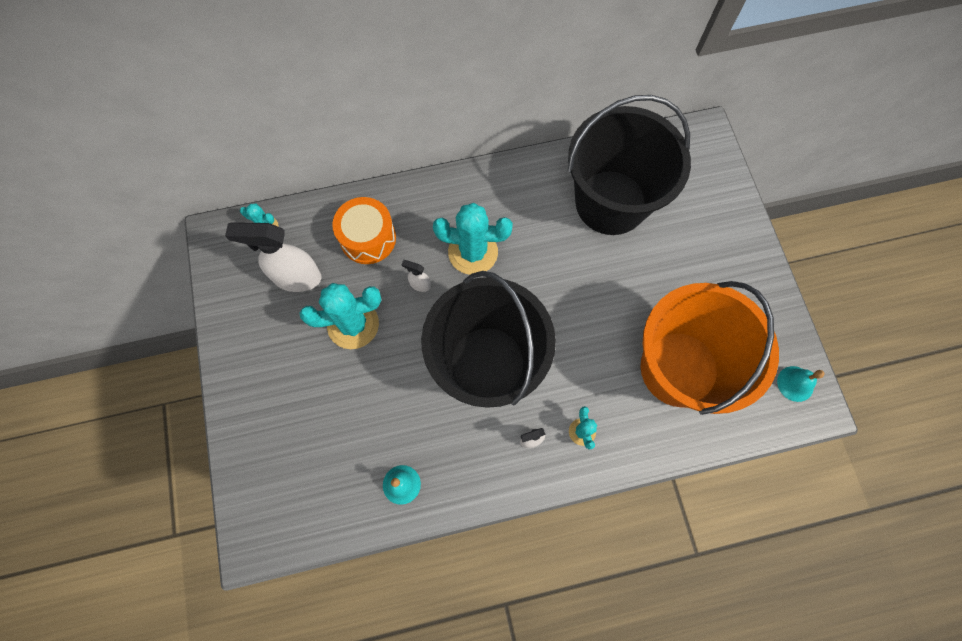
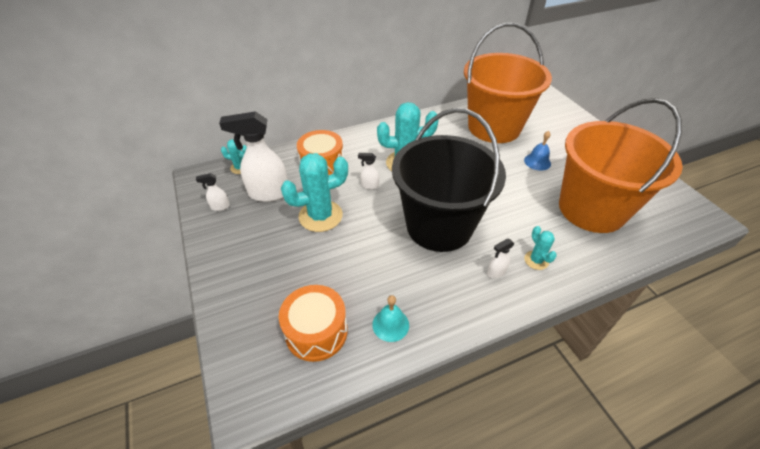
camera: 10 degrees left, 25 degrees down
black bucket [568,95,691,235] -> orange bucket [464,23,552,143]
turquoise bell [777,366,825,402] -> none
none -> white spray bottle [196,173,230,211]
none -> orange drum [279,285,348,362]
none -> blue bell [524,131,551,171]

